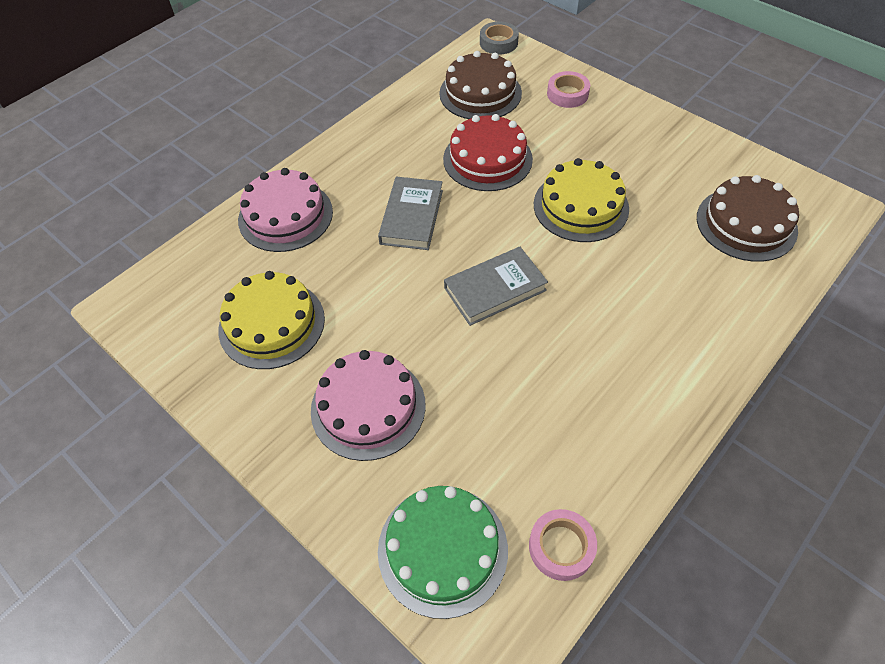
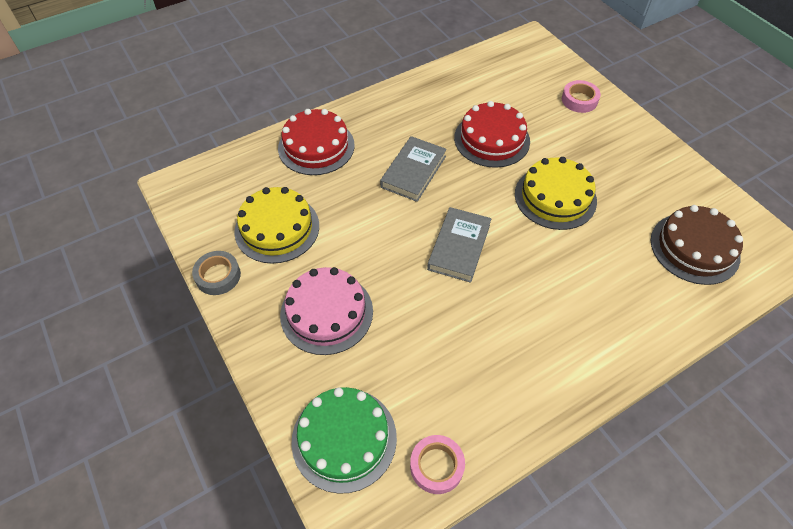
camera: 15 degrees right, 0 degrees up
pink cake [238,168,333,252] -> red cake [278,109,355,175]
brown cake [439,51,522,119] -> none
grey book [444,247,548,326] -> grey book turned 60 degrees counterclockwise [427,207,491,283]
grey tape [480,22,519,55] -> grey tape moved to [192,251,241,295]

